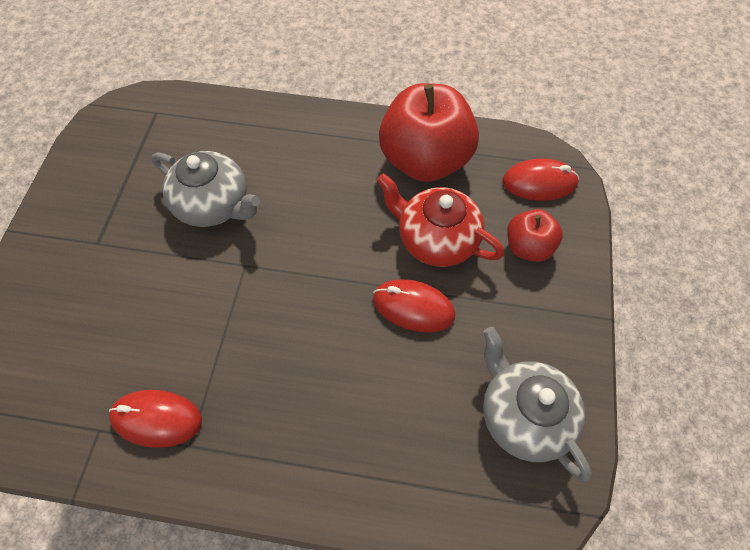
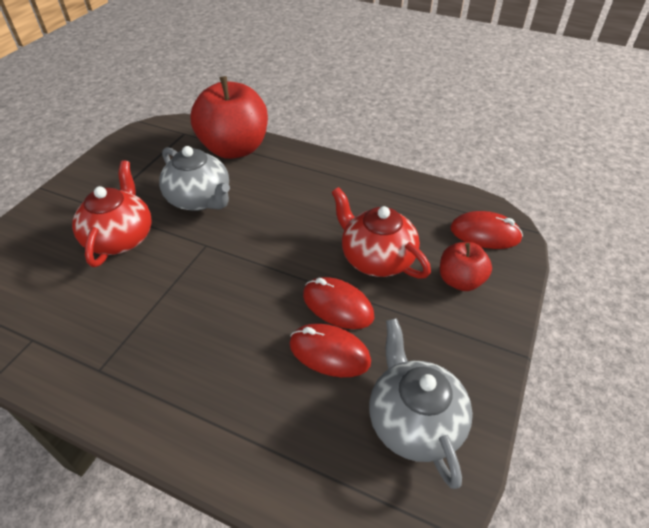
camera: 15 degrees right, 15 degrees down
red mouse [109,390,202,448] -> red mouse moved to [290,323,371,377]
red apple [379,83,479,182] -> red apple moved to [191,76,268,159]
none -> red teapot [72,160,152,267]

